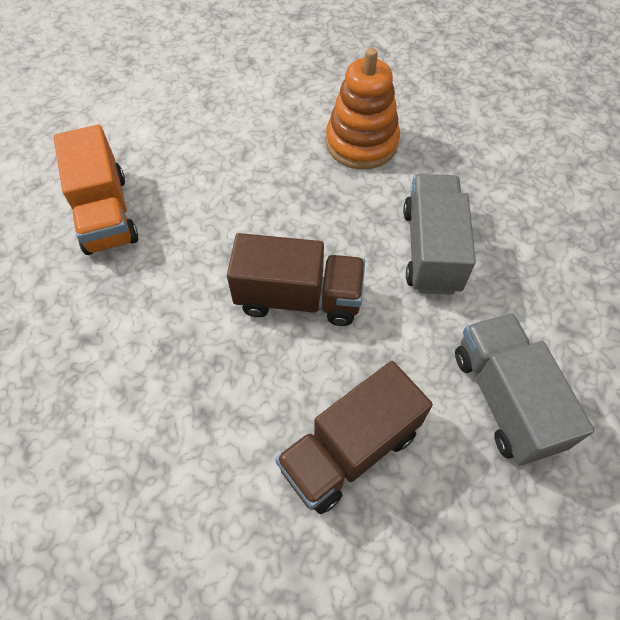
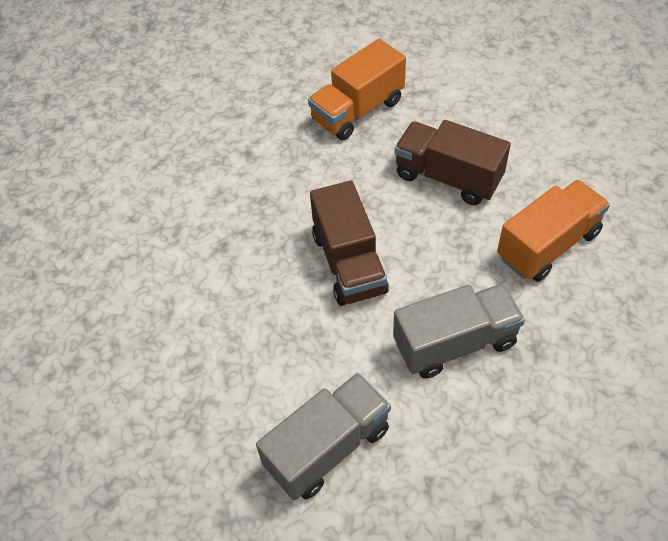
camera: 70 degrees right, 5 degrees down
brown truck [275,361,433,514] -> brown truck moved to [395,120,511,205]
orange stacking toy [326,48,400,169] -> orange truck [497,180,610,282]

